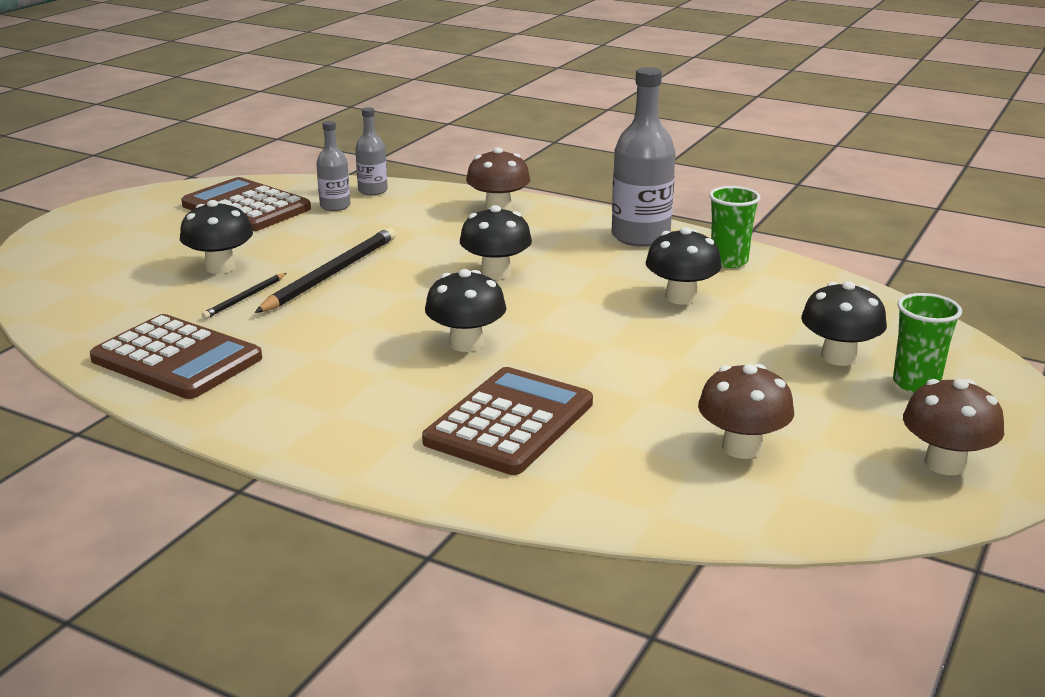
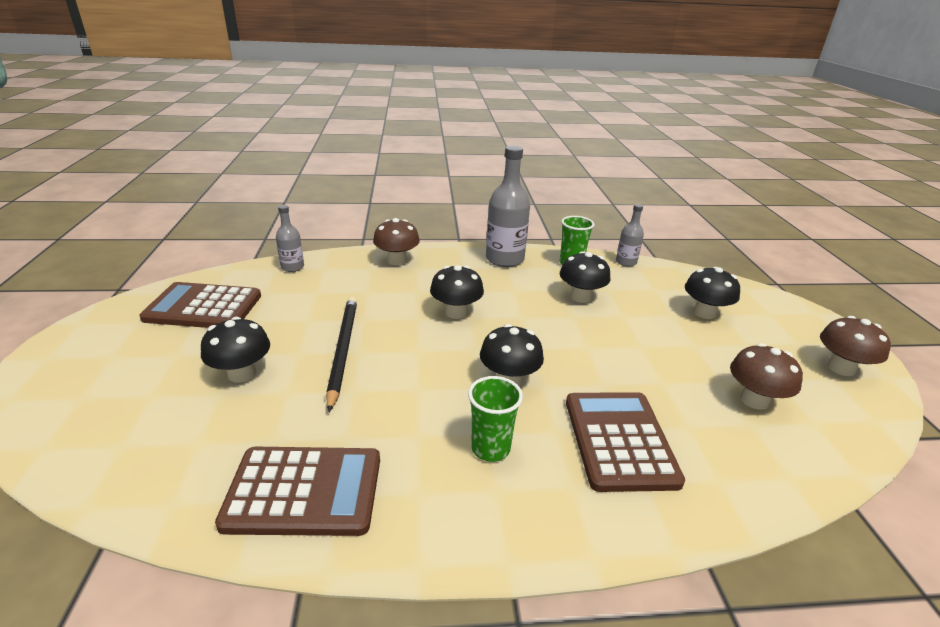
camera: 35 degrees left, 5 degrees up
black pencil [202,273,286,319] -> none
grey bottle [316,121,350,211] -> grey bottle moved to [616,204,644,267]
green cup [893,293,962,393] -> green cup moved to [468,376,523,462]

